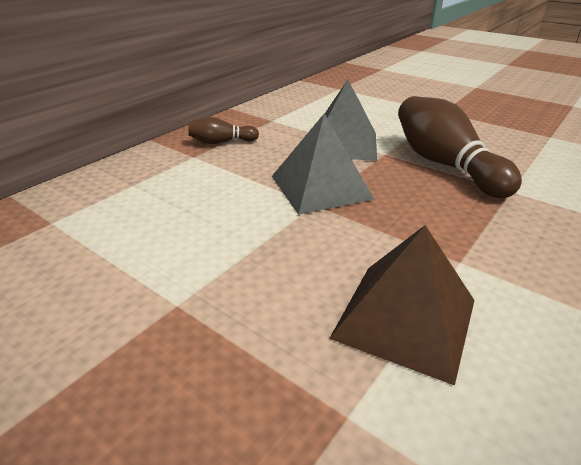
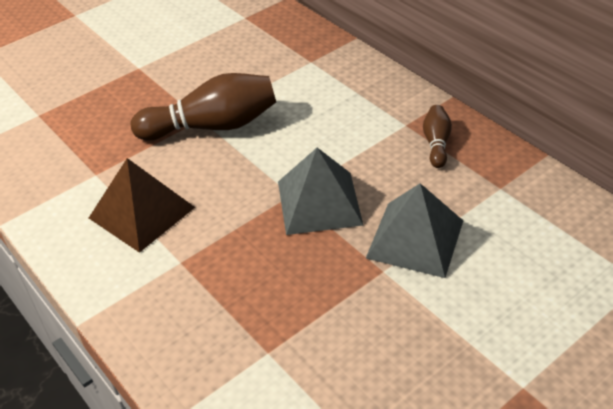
camera: 105 degrees right, 10 degrees up
brown bowling pin [398,96,522,198] -> brown bowling pin moved to [131,73,276,141]

